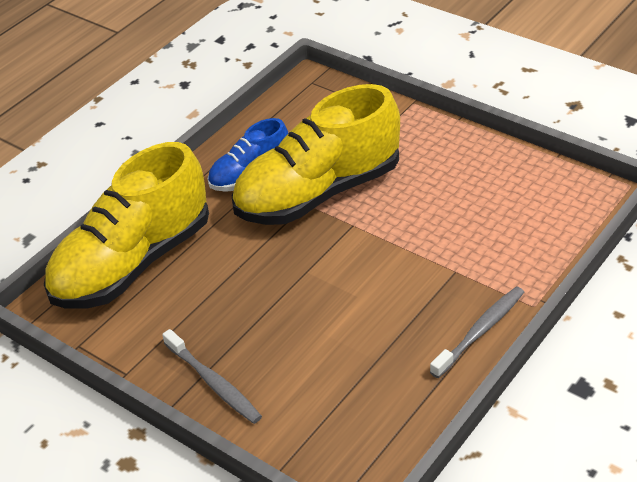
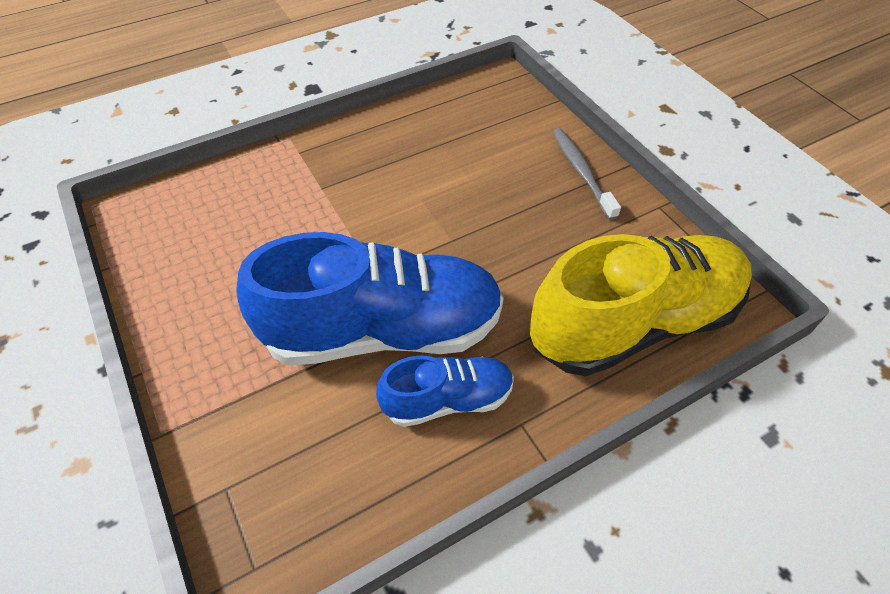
camera: 160 degrees left, 10 degrees up
yellow shoe [231,84,400,225] -> blue shoe [236,232,504,366]
grey toothbrush [430,287,524,378] -> none

